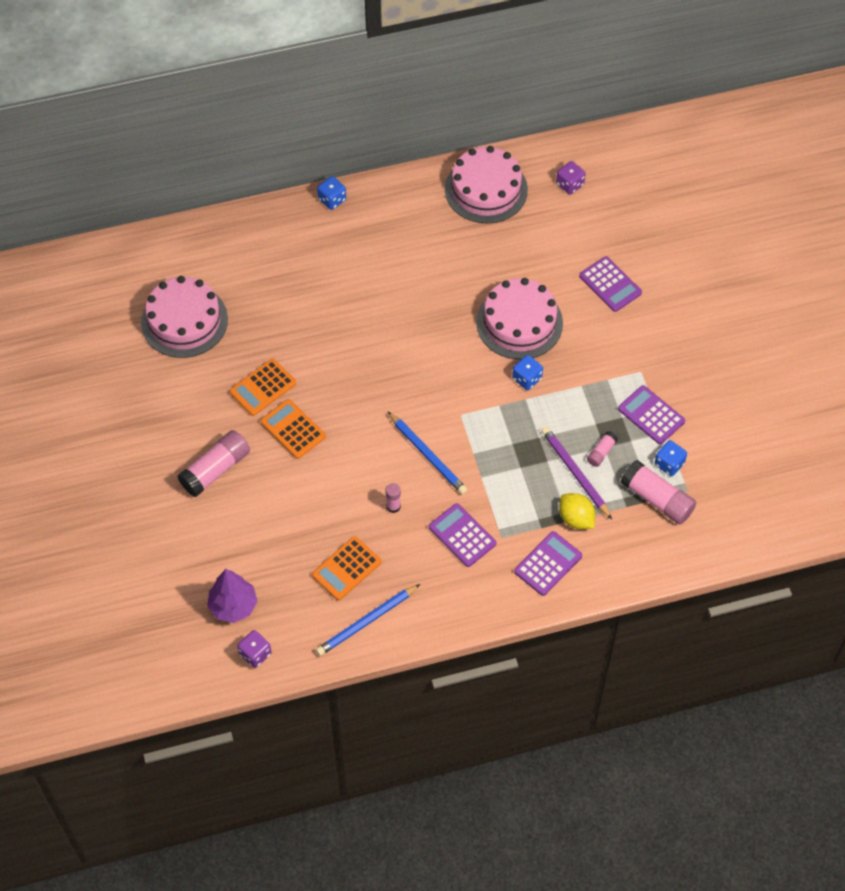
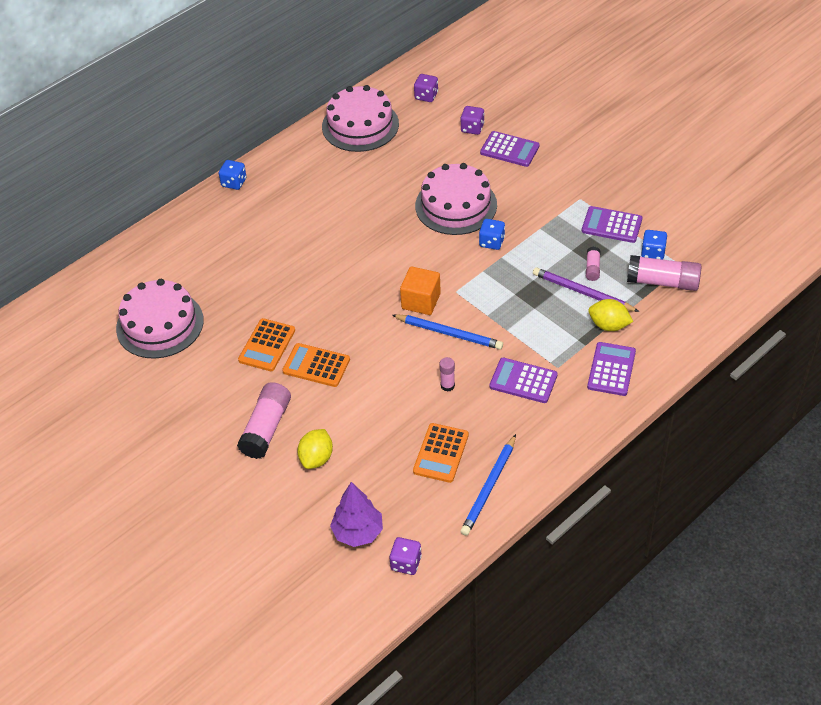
camera: 25 degrees left, 10 degrees down
none -> yellow lemon [297,429,333,469]
none -> orange cube [400,266,441,315]
none -> purple dice [461,106,484,135]

